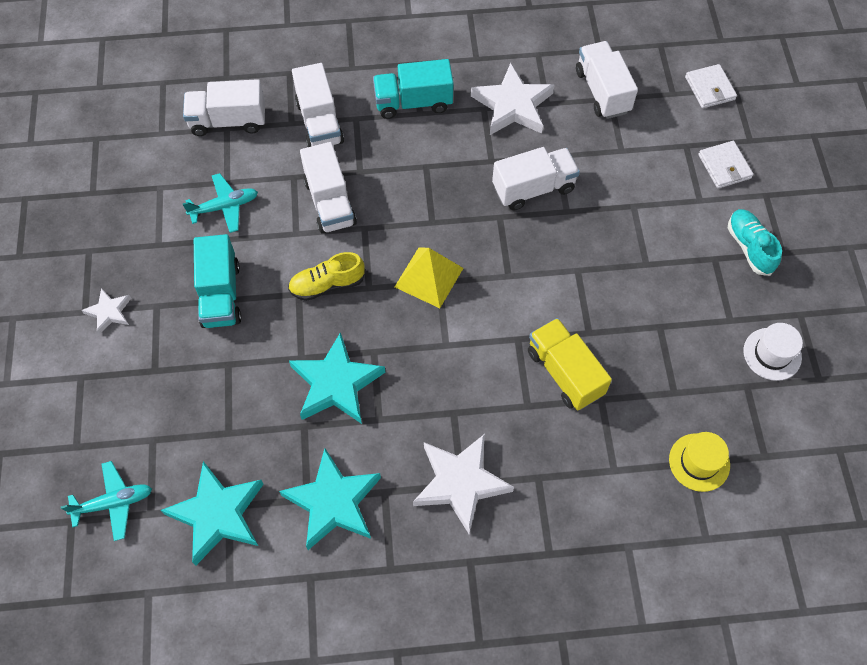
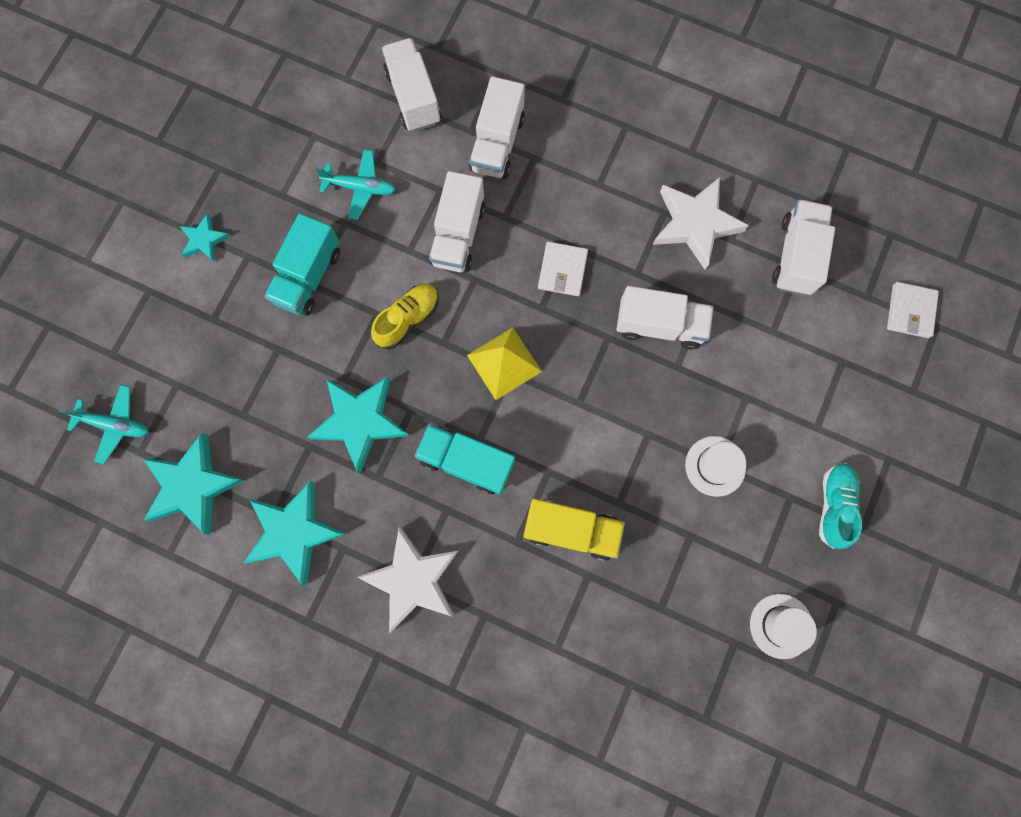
camera: 30 degrees right, 15 degrees up
white star [81,288,131,335] -> turquoise star [180,213,230,262]
white truck [183,79,265,136] -> white truck turned 45 degrees clockwise [381,38,441,132]
yellow shoe [288,252,365,301] -> yellow shoe turned 120 degrees clockwise [371,284,439,349]
turquoise truck [373,59,453,119] -> turquoise truck moved to [415,424,515,494]
yellow truck [528,318,612,411] -> yellow truck turned 105 degrees clockwise [523,499,625,561]
yellow hat [669,432,730,492] -> none
white wallet [698,141,754,189] -> white wallet moved to [538,242,588,296]
none -> white hat [685,436,746,497]

